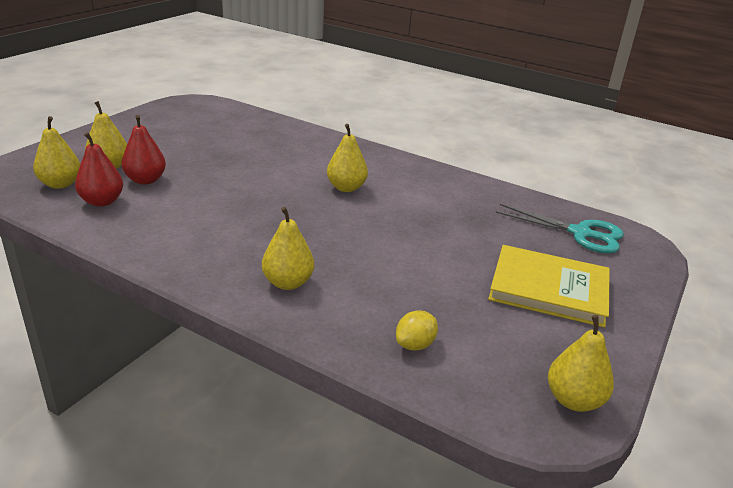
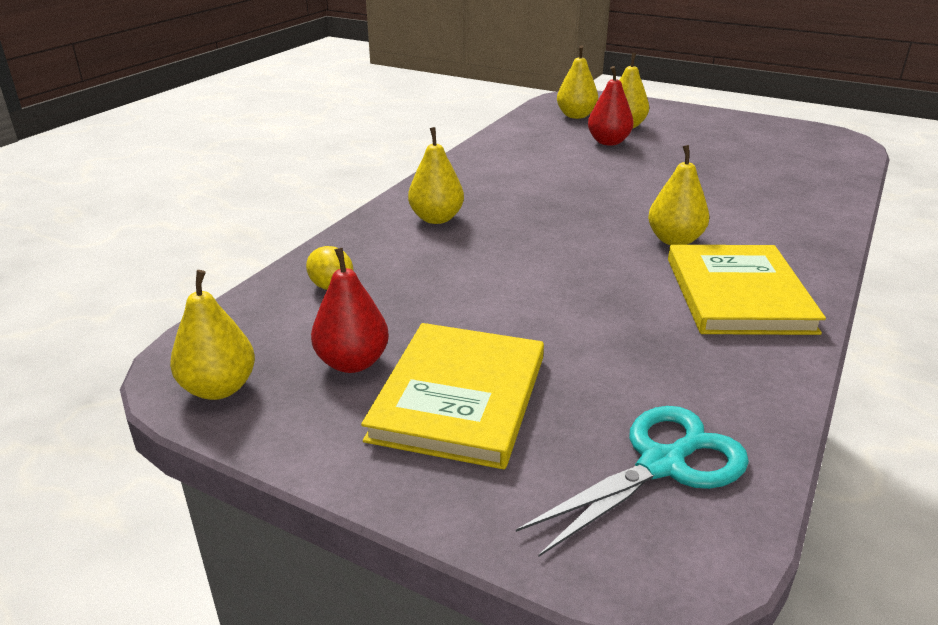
camera: 90 degrees right, 0 degrees up
red pear [75,132,123,207] -> red pear moved to [311,248,389,373]
turquoise scissors [496,204,624,253] -> turquoise scissors turned 150 degrees counterclockwise [516,406,749,557]
none -> yellow book [668,245,826,335]

